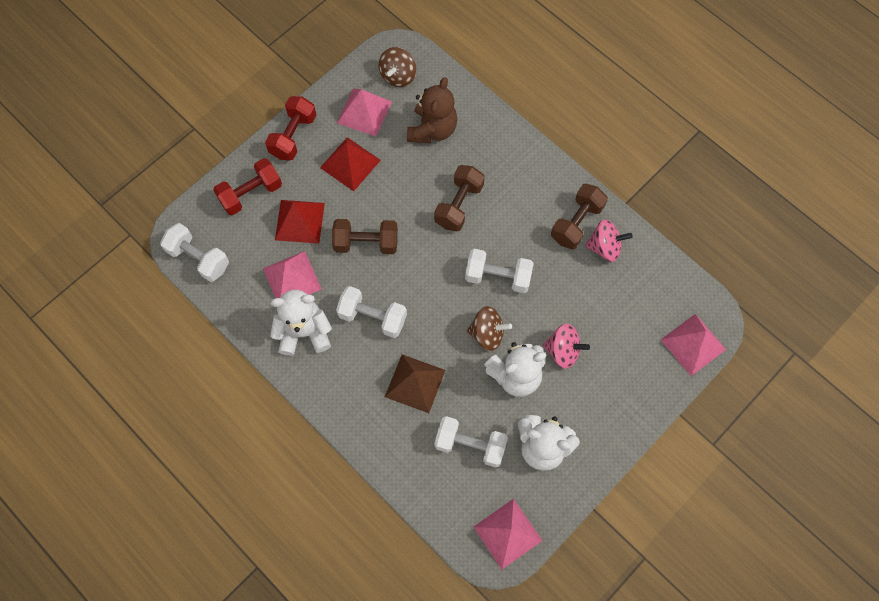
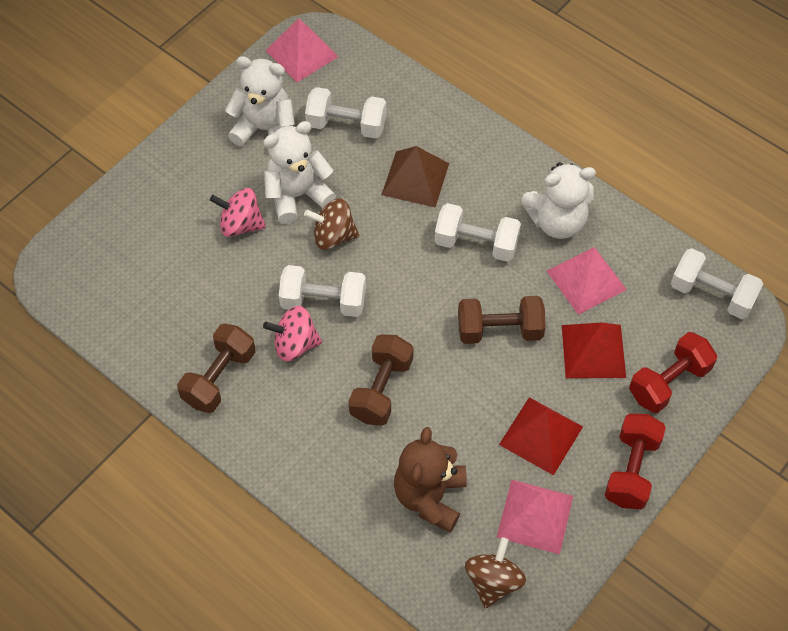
camera: 175 degrees right, 10 degrees down
pink spinning top [585,219,633,262] -> pink spinning top moved to [263,306,322,361]
pink pyramid [661,314,726,376] -> none

